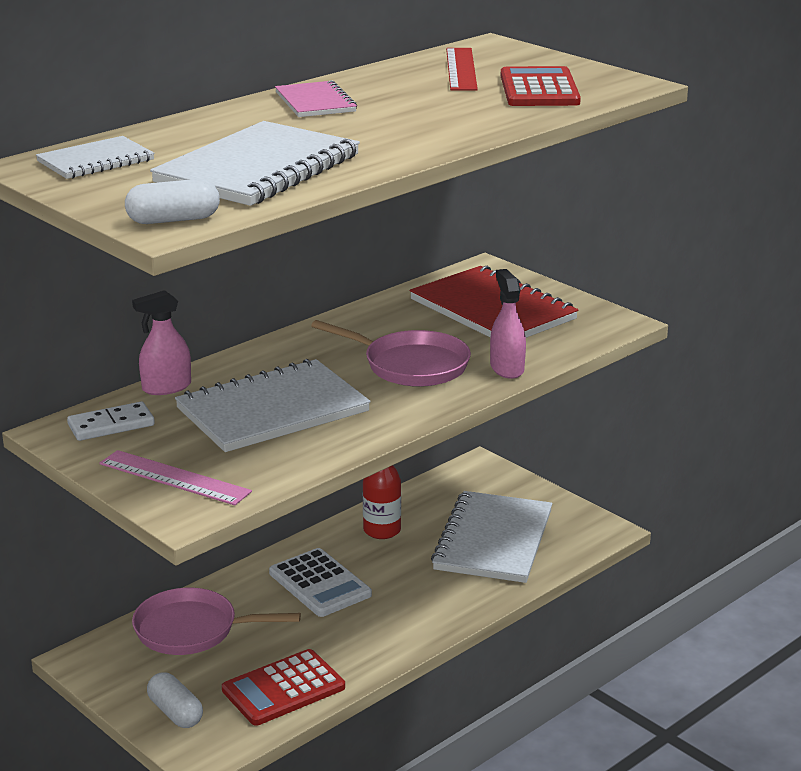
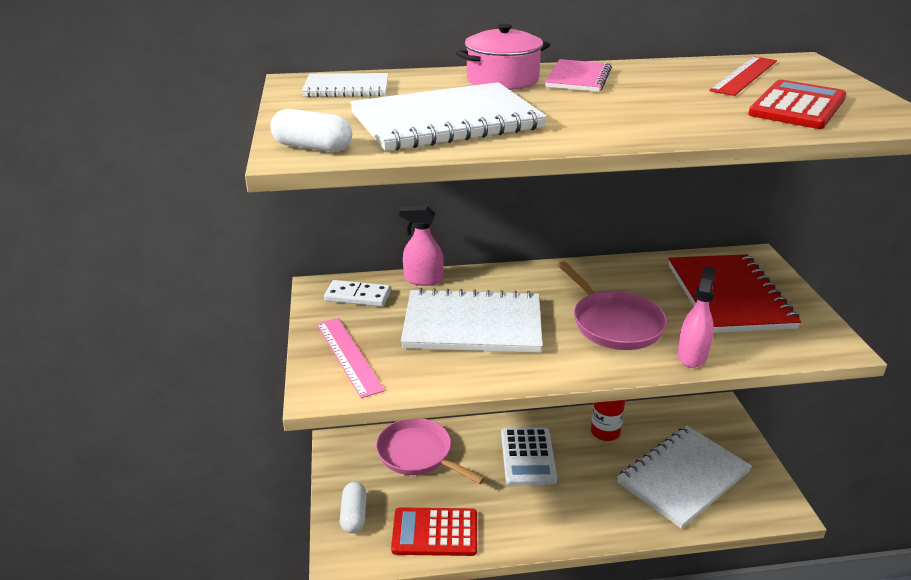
camera: 35 degrees right, 5 degrees up
none -> pink pot [456,23,550,90]

